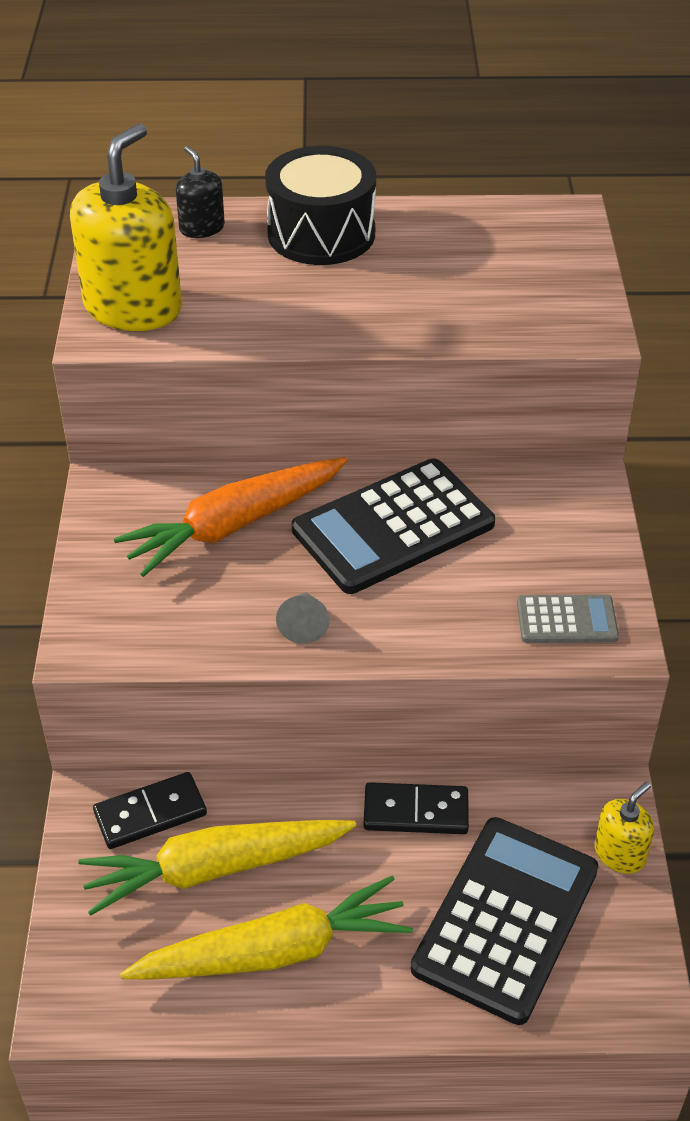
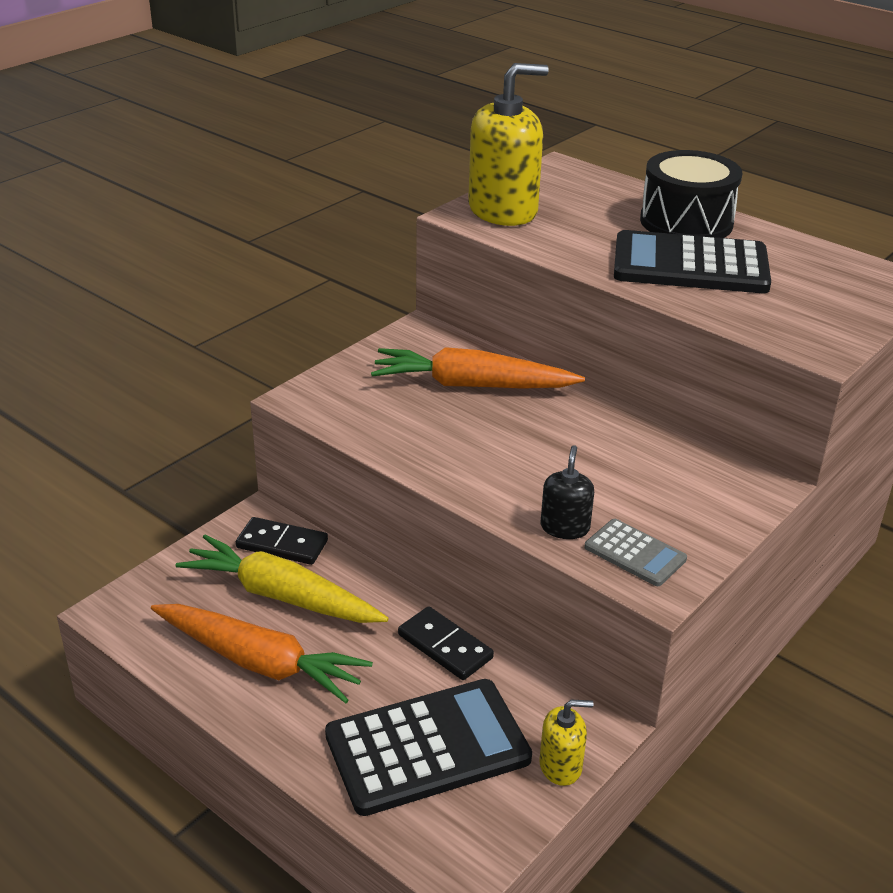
camera: 40 degrees right, 10 degrees down
yellow carrot [120,875,413,979] -> orange carrot [151,604,373,703]
black soap dispenser [176,146,225,238] -> black soap dispenser moved to [541,445,594,539]
grey cone [276,592,330,644] -> none
black calculator [292,458,495,594] -> black calculator moved to [614,230,771,293]

